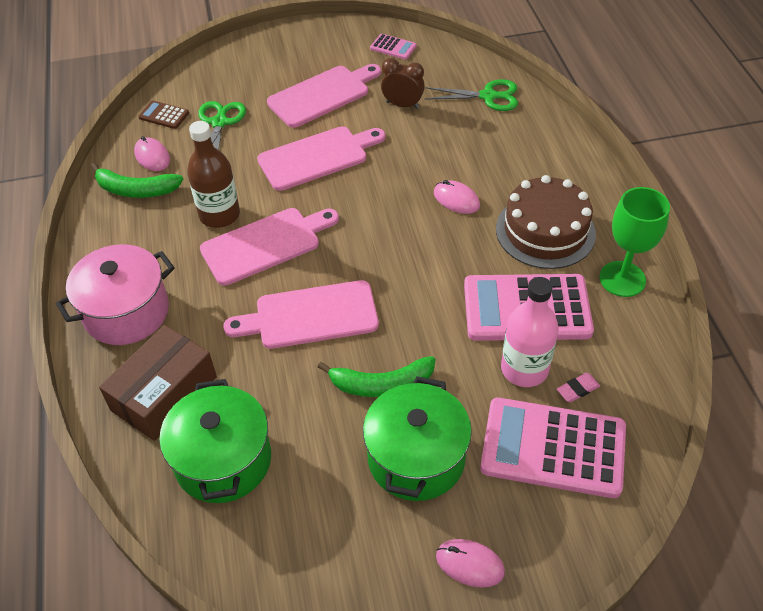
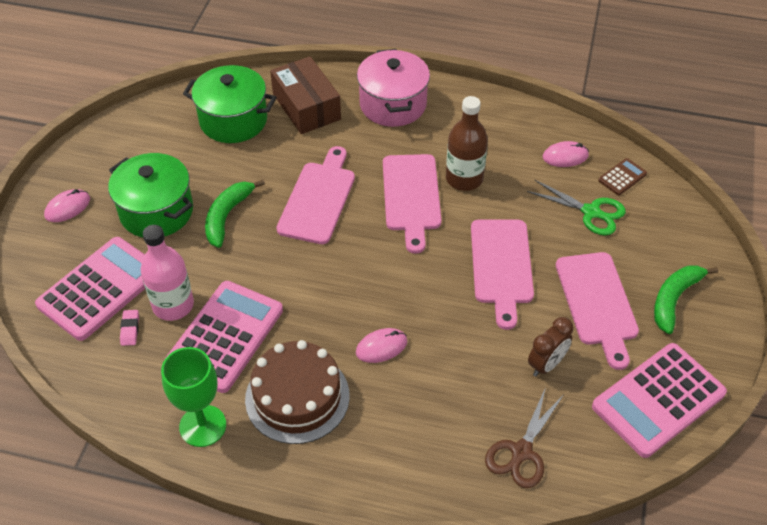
camera: 115 degrees right, 0 degrees up
green banana [91,163,183,198] -> green banana moved to [654,265,718,334]
pink calculator [370,34,417,60] -> pink calculator [592,343,727,458], size x2.28
green scissors [424,79,518,111] -> brown scissors [485,387,563,488]

